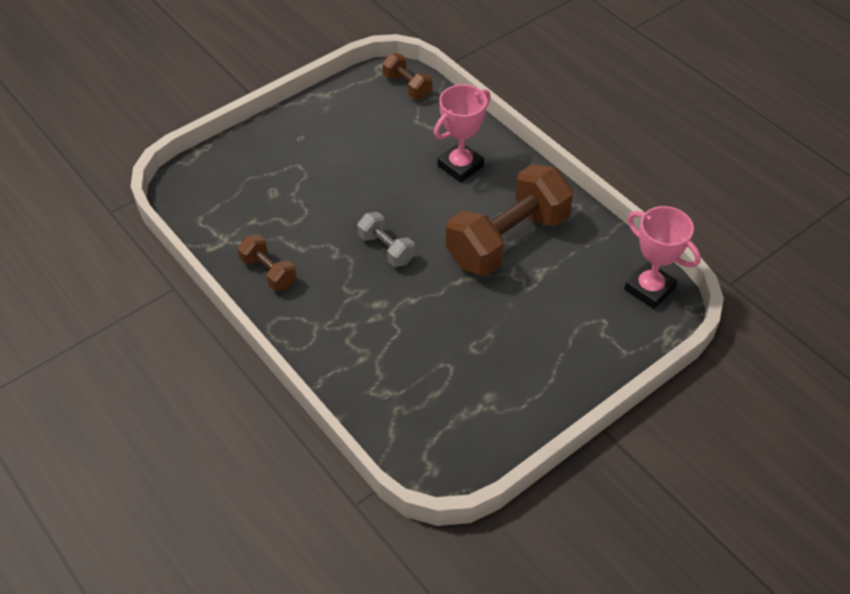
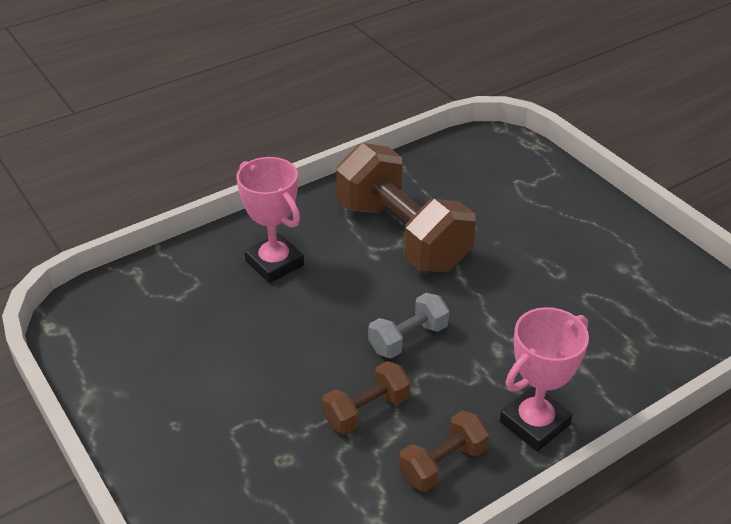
camera: 85 degrees left, 10 degrees down
brown dumbbell [382,53,432,99] -> brown dumbbell moved to [322,361,411,434]
pink trophy [624,206,701,309] -> pink trophy moved to [500,307,589,451]

